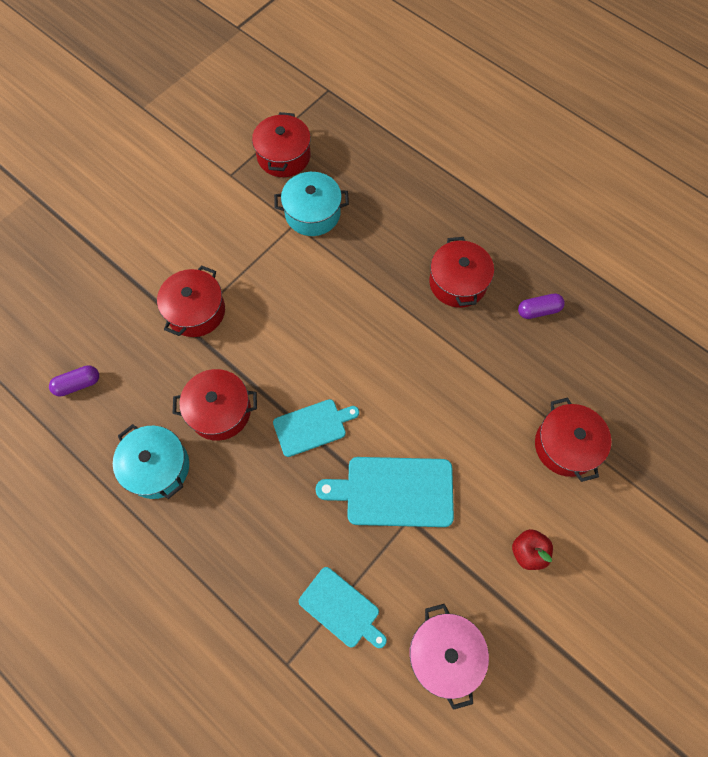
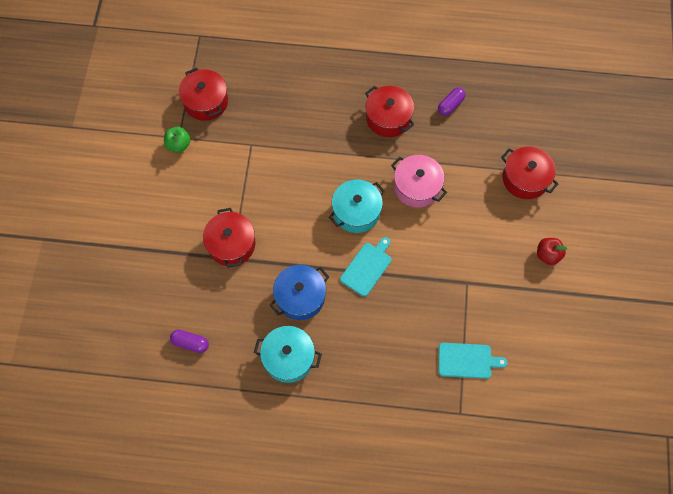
camera: 35 degrees left, 0 degrees up
purple capsule [49,365,99,397] -> purple capsule turned 75 degrees clockwise [170,330,209,353]
red pot [173,369,257,441] -> blue pot [270,265,329,320]
turquoise pot [274,172,349,236] -> turquoise pot moved to [329,180,385,233]
turquoise cutting board [316,457,454,527] -> none
pink pot [409,604,489,710] -> pink pot moved to [391,155,447,208]
none -> green apple [164,127,191,153]

